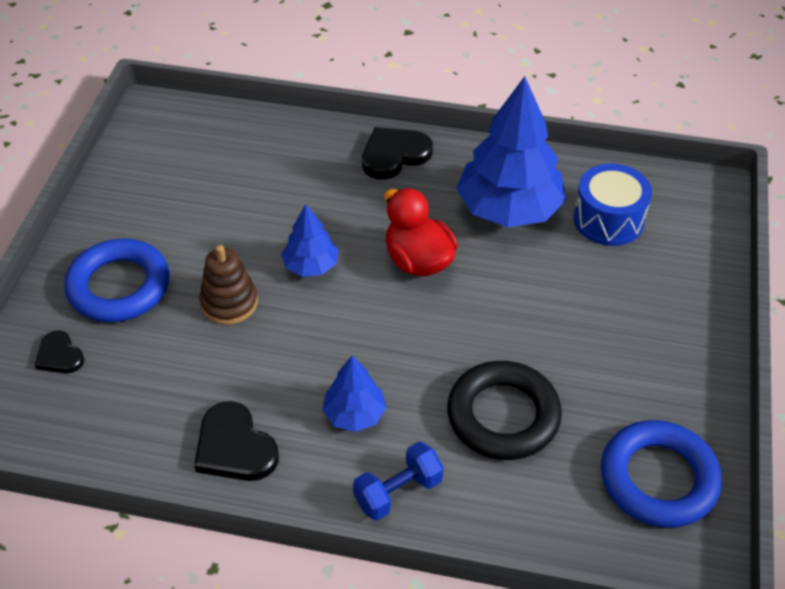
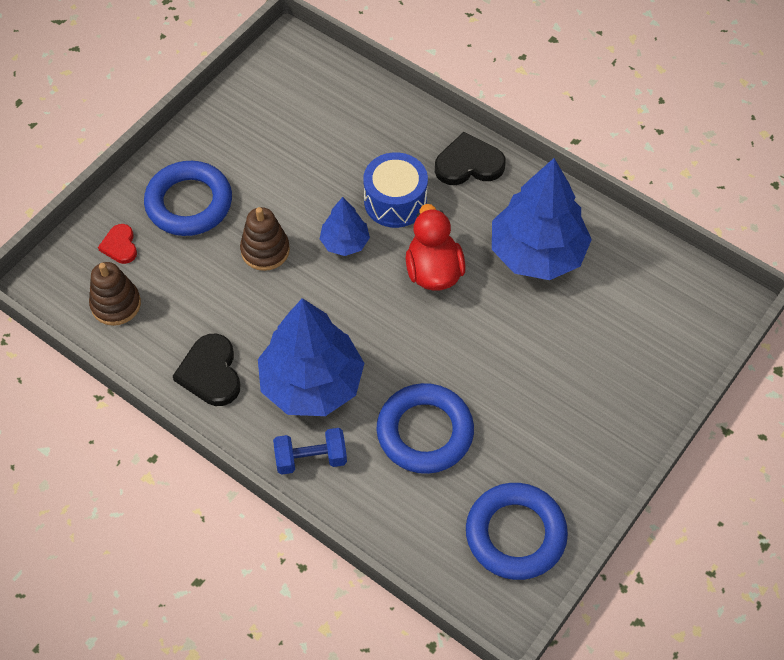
camera: 25 degrees right, 10 degrees up
black heart [35,330,84,373] -> red heart [98,224,137,264]
blue tree [322,356,387,432] -> blue tree [258,298,364,416], size x1.98
black ring [447,361,562,460] -> blue ring [377,383,474,474]
blue drum [573,164,652,246] -> blue drum moved to [363,152,428,228]
none -> brown stacking toy [89,262,141,326]

